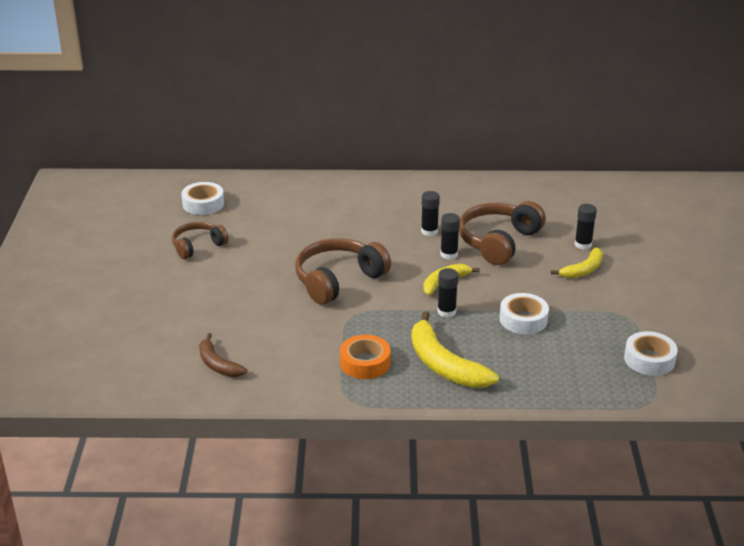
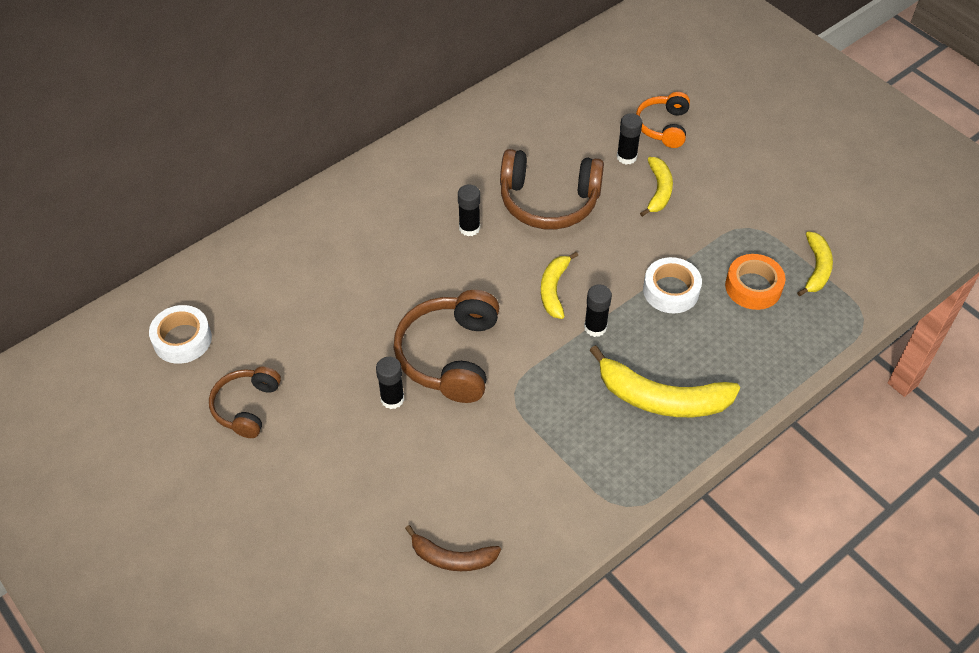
camera: 40 degrees left, 20 degrees up
orange tape [340,335,391,379] -> orange tape moved to [725,254,786,310]
black glue stick [440,213,460,260] -> black glue stick moved to [376,357,404,409]
brown headphones [459,201,546,265] -> brown headphones turned 75 degrees counterclockwise [500,149,604,230]
white tape [624,331,678,376] -> yellow banana [797,231,833,296]
none -> orange headphones [636,92,690,148]

